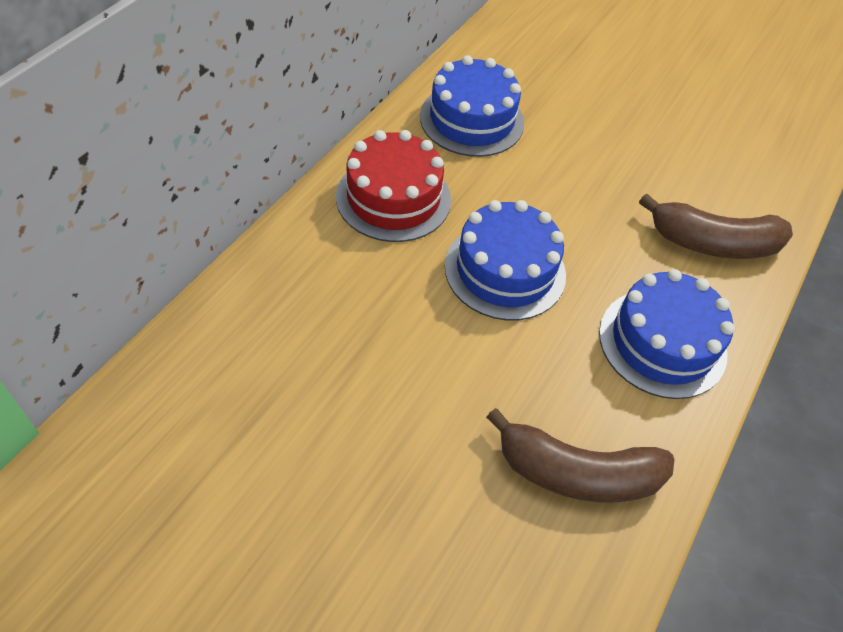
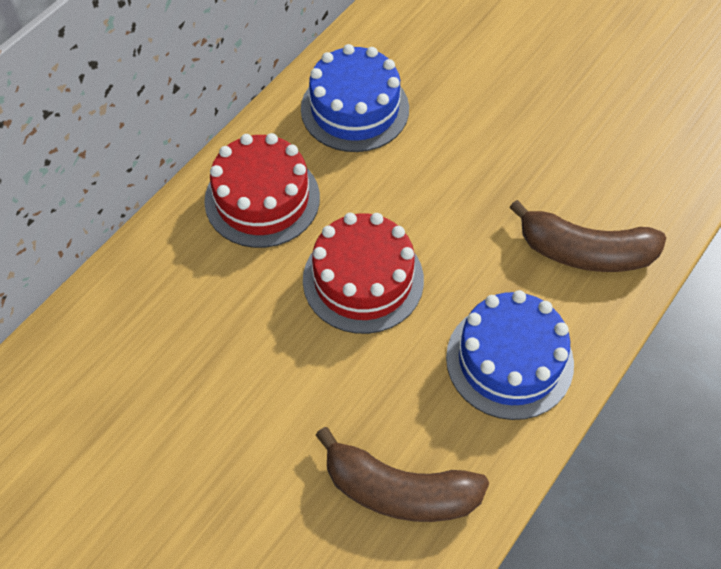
camera: 10 degrees right, 5 degrees up
blue cake [445,200,566,320] -> red cake [303,213,424,334]

